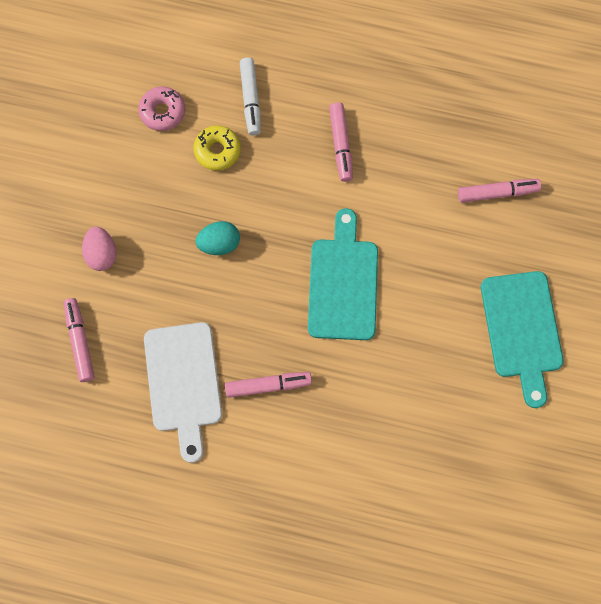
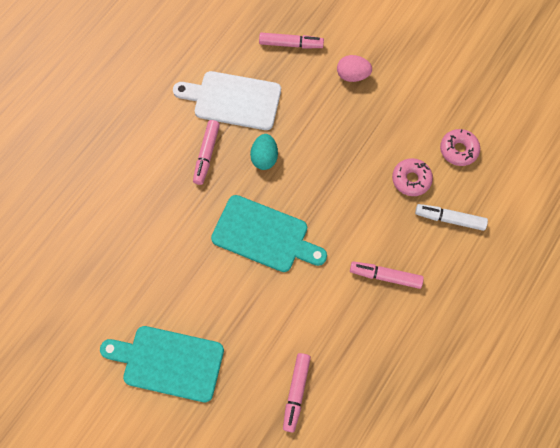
camera: 110 degrees right, 5 degrees down
yellow donut [193,125,241,171] -> pink donut [392,158,433,196]
turquoise egg [196,221,240,255] -> turquoise egg moved to [250,134,278,170]

